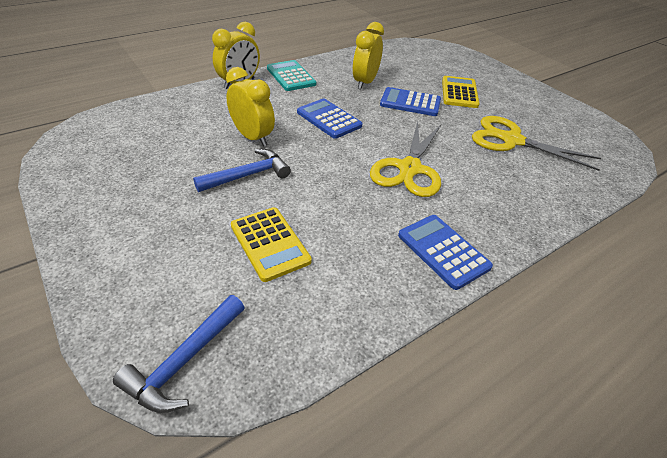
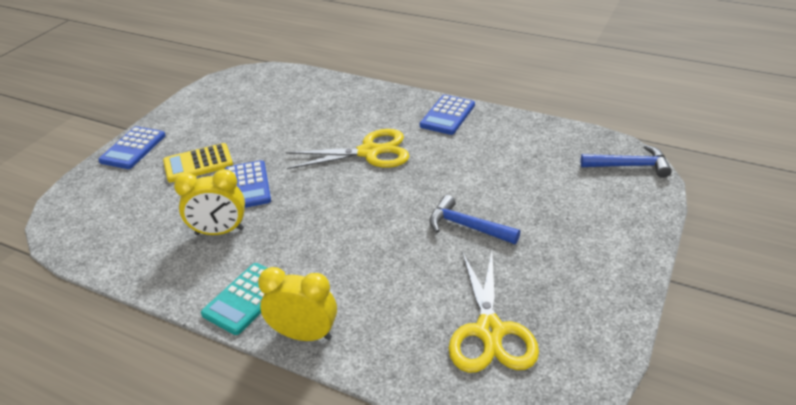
camera: 115 degrees left, 5 degrees down
yellow clock [226,67,275,147] -> none
yellow calculator [231,207,312,282] -> none
blue calculator [297,99,362,139] -> blue calculator moved to [98,126,166,169]
yellow scissors [472,116,601,171] -> yellow scissors moved to [449,251,539,373]

